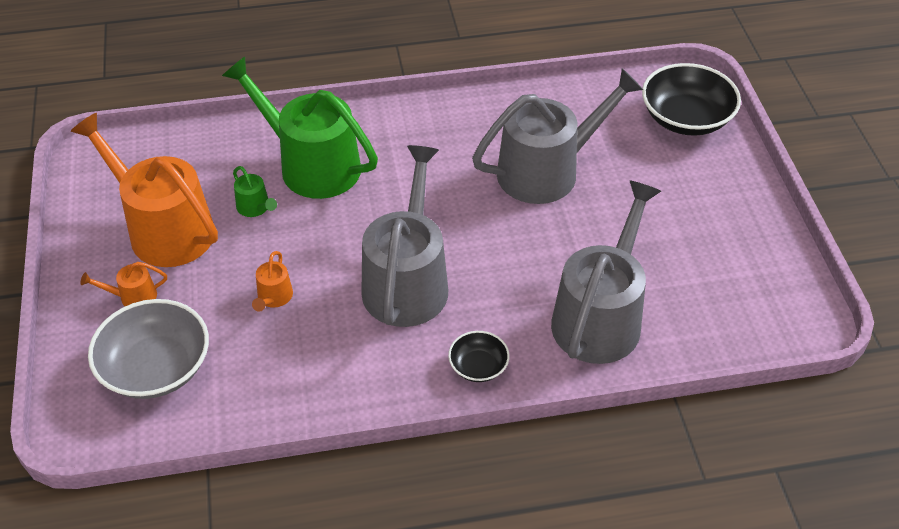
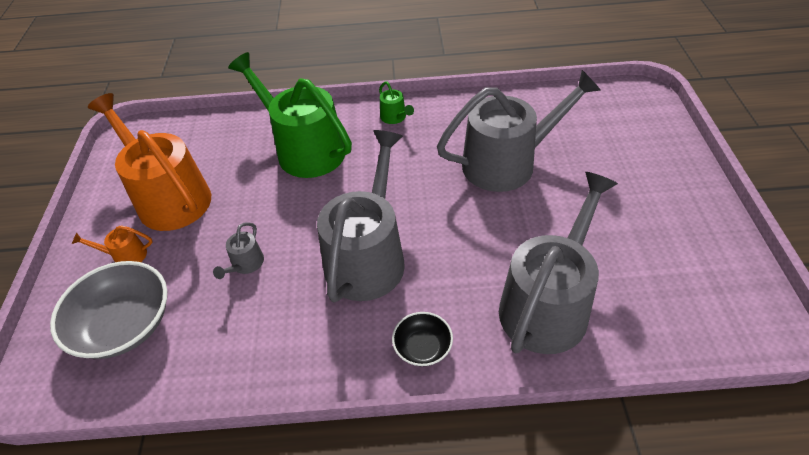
camera: 10 degrees right, 0 degrees up
green watering can [233,166,277,217] -> green watering can moved to [379,81,414,124]
orange watering can [252,251,293,312] -> grey watering can [213,222,264,279]
black bowl [642,63,741,136] -> none

